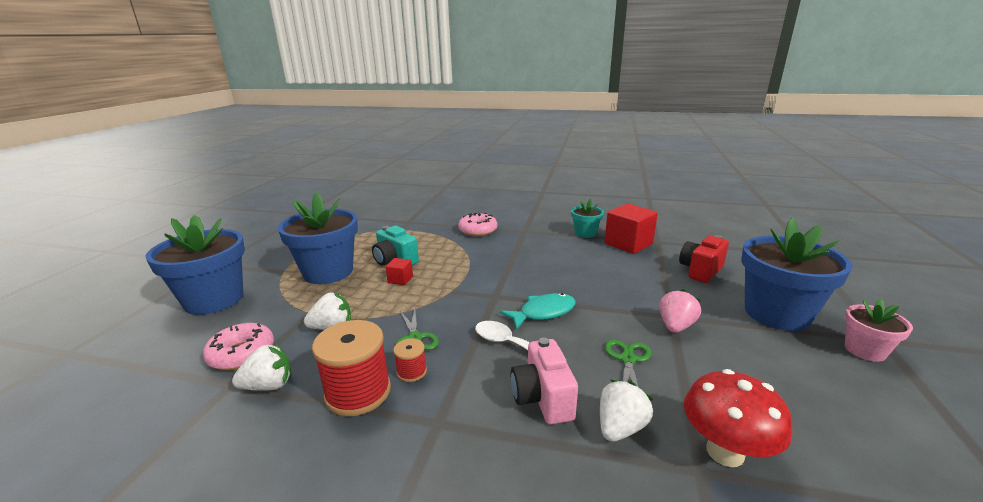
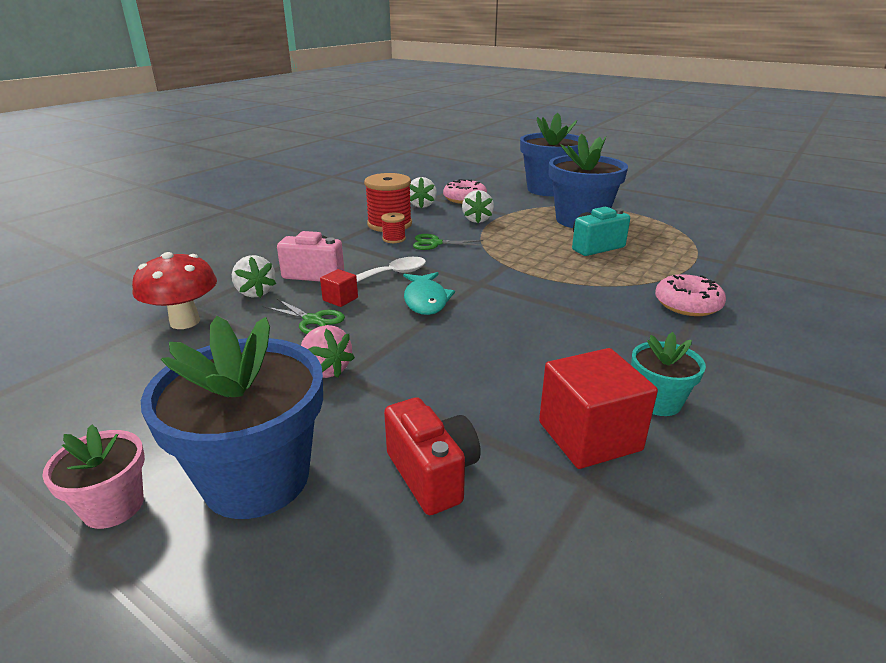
camera: 110 degrees right, 5 degrees up
red cube [386,258,413,285] -> red cube moved to [320,269,358,307]

